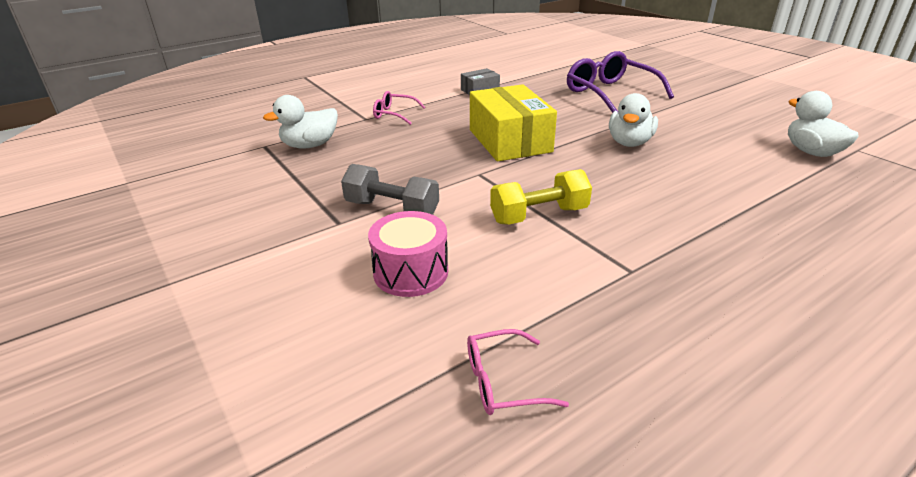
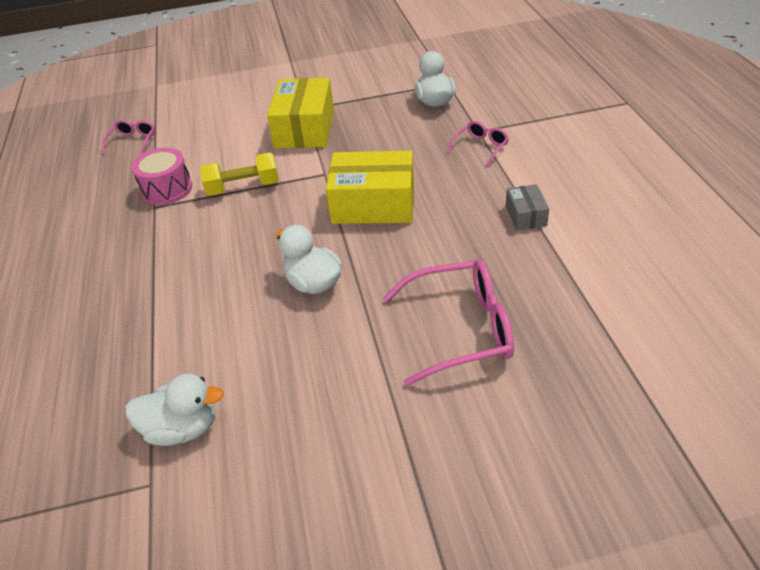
camera: 115 degrees right, 10 degrees up
grey dumbbell [341,164,439,215] -> yellow box [267,78,334,148]
pink drum [368,211,448,297] -> pink drum moved to [131,148,192,205]
yellow dumbbell [490,169,592,225] -> yellow dumbbell turned 75 degrees clockwise [199,152,279,196]
purple glasses [567,51,674,113] -> pink glasses [383,259,514,386]

